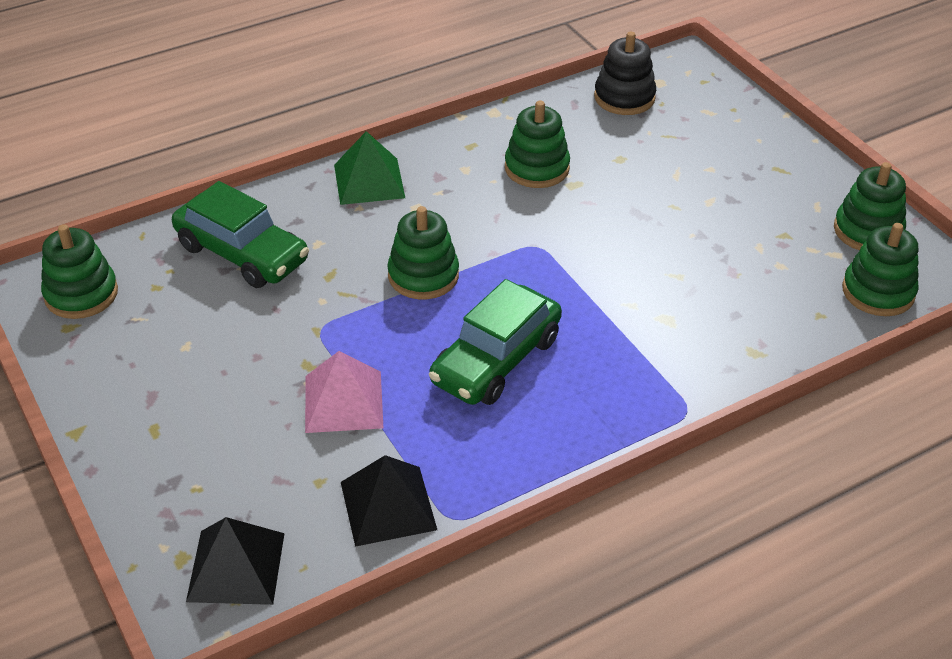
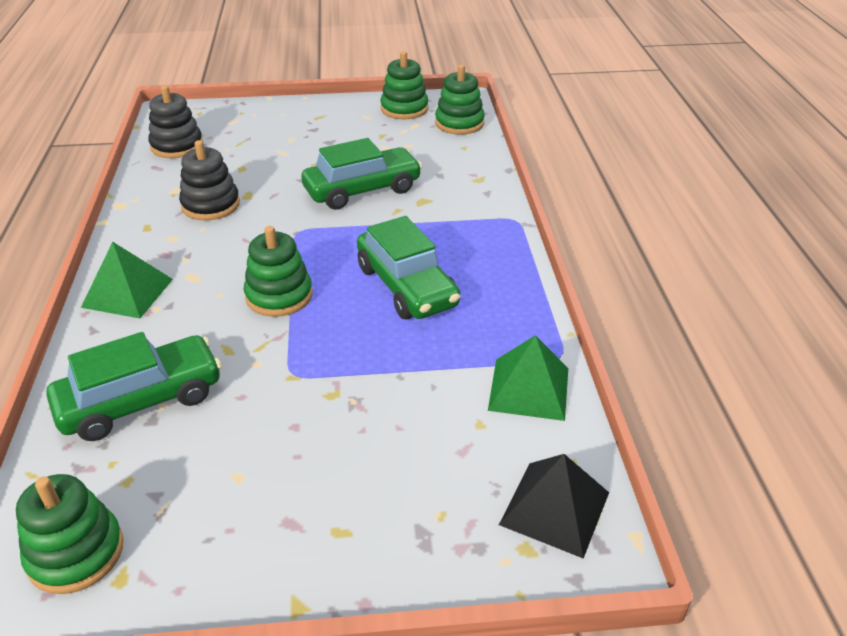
camera: 65 degrees left, 5 degrees down
pink pyramid [305,351,383,433] -> none
black pyramid [341,455,437,547] -> green pyramid [488,335,568,421]
green stacking toy [505,100,570,188] -> black stacking toy [179,140,240,220]
none -> green car [301,138,422,210]

